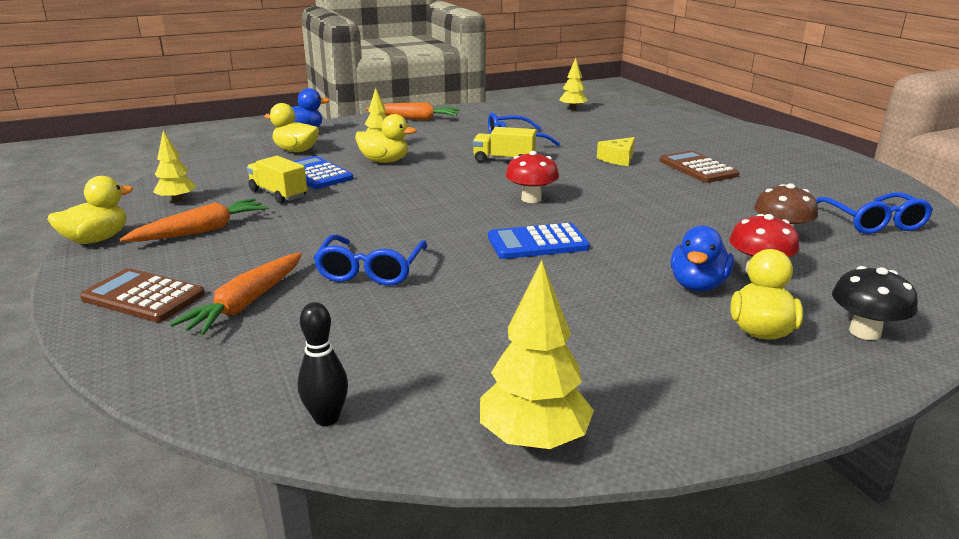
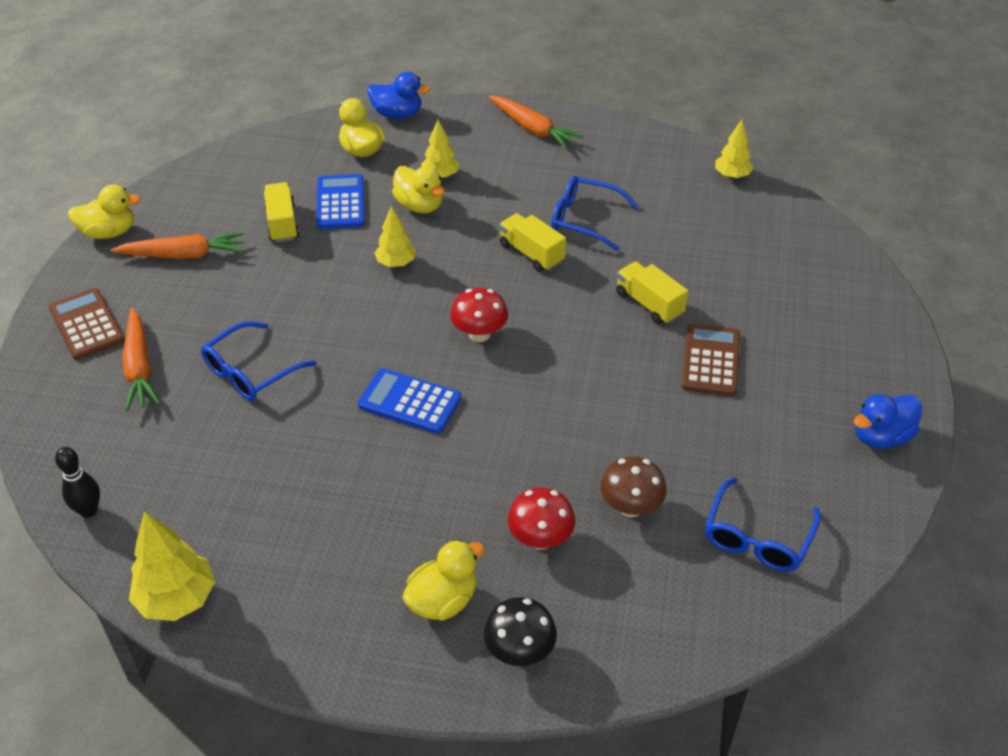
camera: 35 degrees right, 20 degrees up
yellow tree [153,130,197,203] -> yellow tree moved to [375,206,416,267]
orange carrot [170,253,302,335] -> orange carrot turned 75 degrees counterclockwise [122,308,160,411]
yellow cheese [597,137,635,166] -> yellow truck [616,261,688,324]
blue duck [671,226,734,292] -> blue duck moved to [854,394,922,449]

